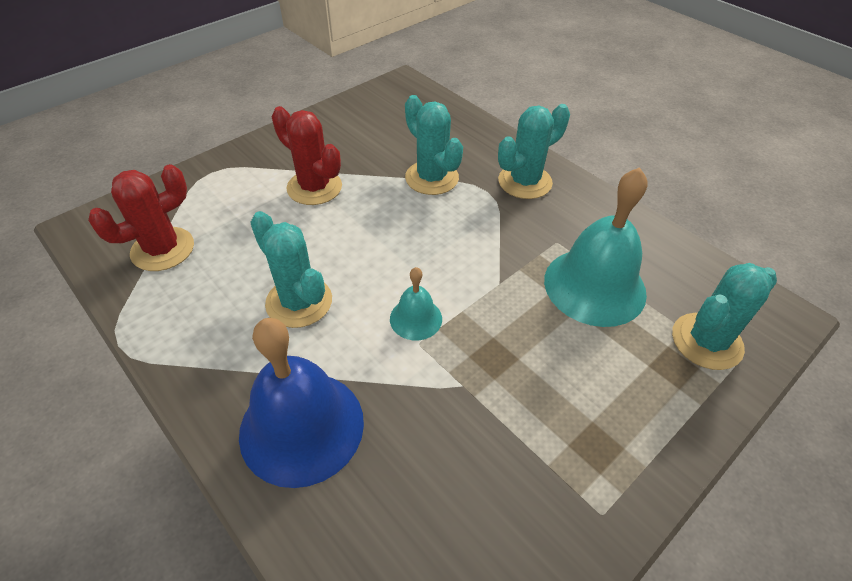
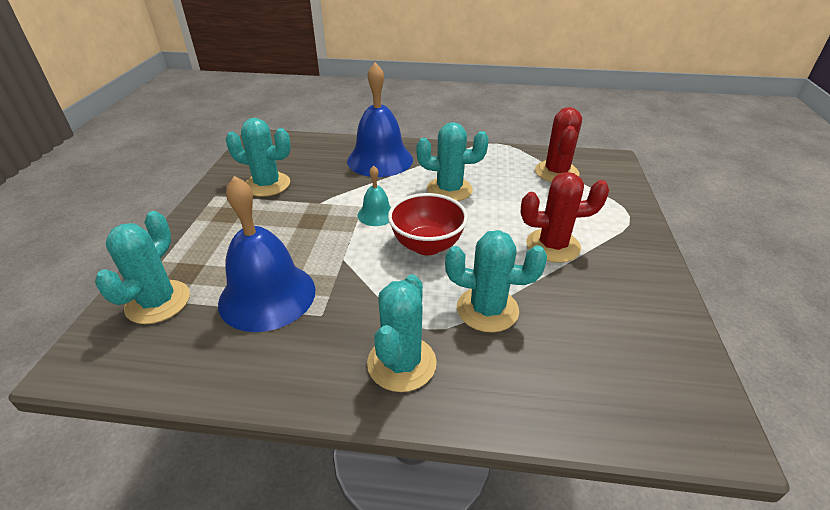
camera: 140 degrees right, 10 degrees down
turquoise bell [544,167,648,327] -> blue bell [218,176,315,332]
none -> turquoise cactus [226,118,291,197]
none -> red bowl [388,193,468,255]

